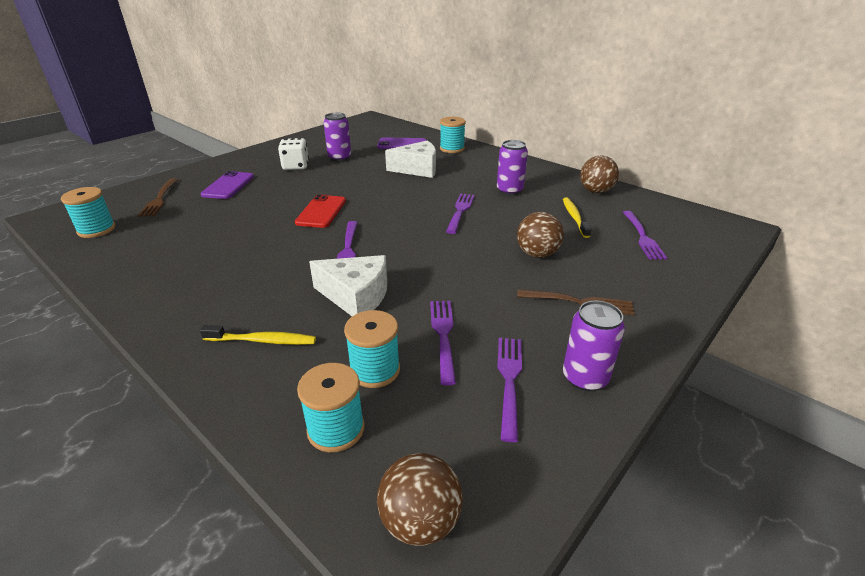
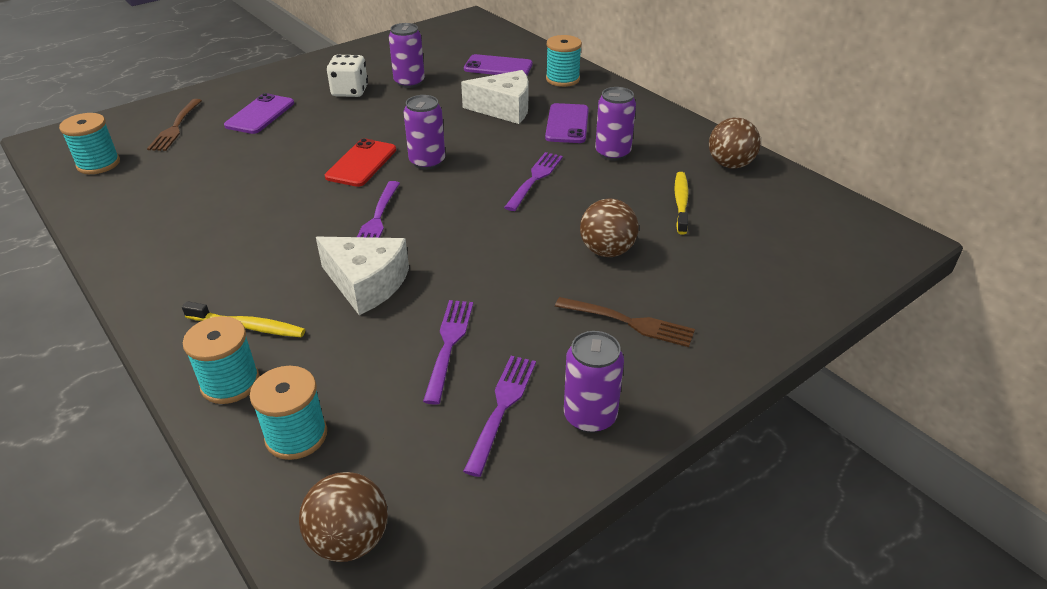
camera: 10 degrees right, 5 degrees up
turquoise spool [344,310,400,388] -> turquoise spool moved to [183,316,260,404]
purple fork [623,211,667,260] -> none
none -> purple can [404,95,445,170]
none -> purple phone [545,103,589,143]

